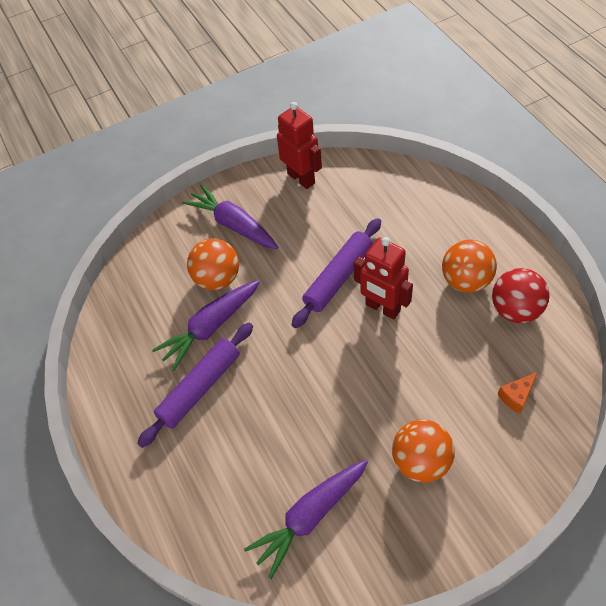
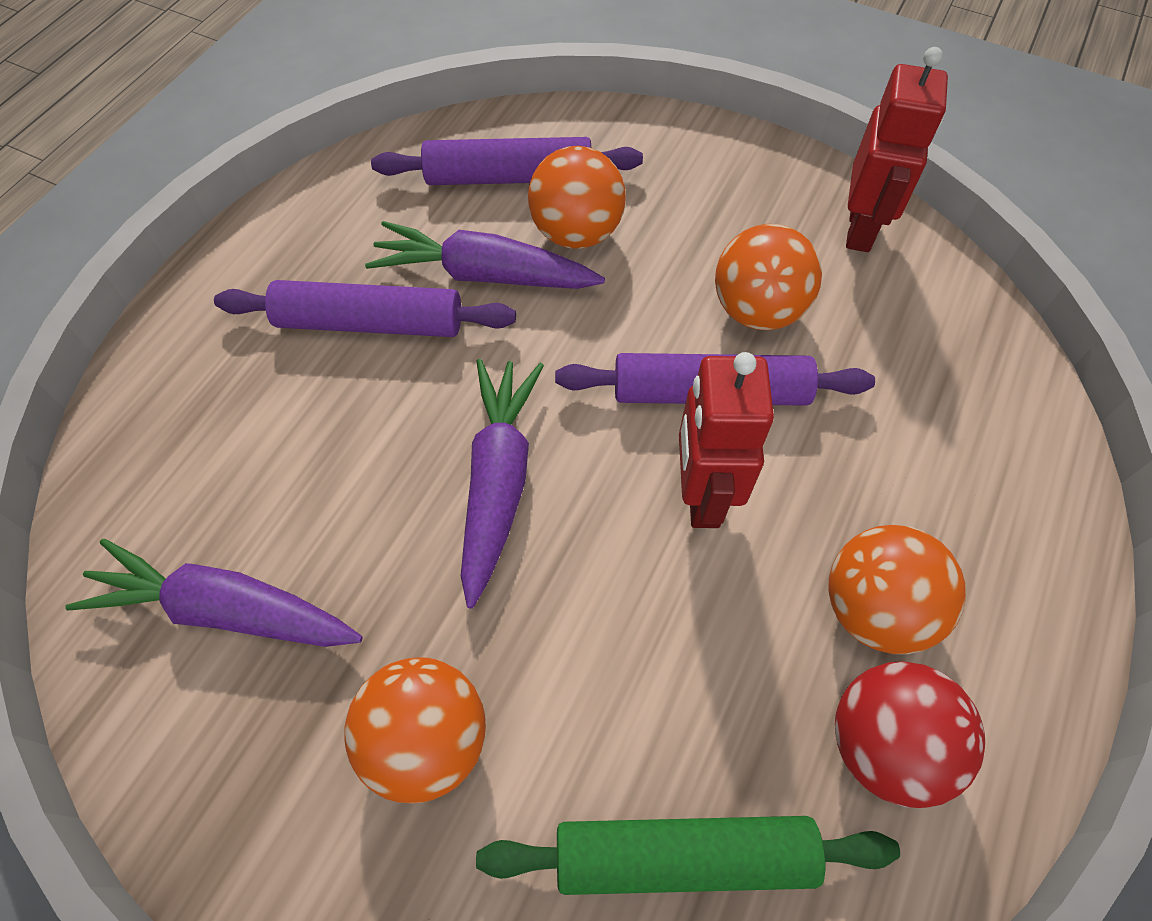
camera: 50 degrees right, 5 degrees up
purple carrot [182,184,278,249] -> purple carrot moved to [461,359,544,609]
orange cheese [497,372,537,414] -> green rolling pin [476,816,900,895]
none -> purple rolling pin [371,137,643,185]
none -> orange ball [715,224,822,330]

